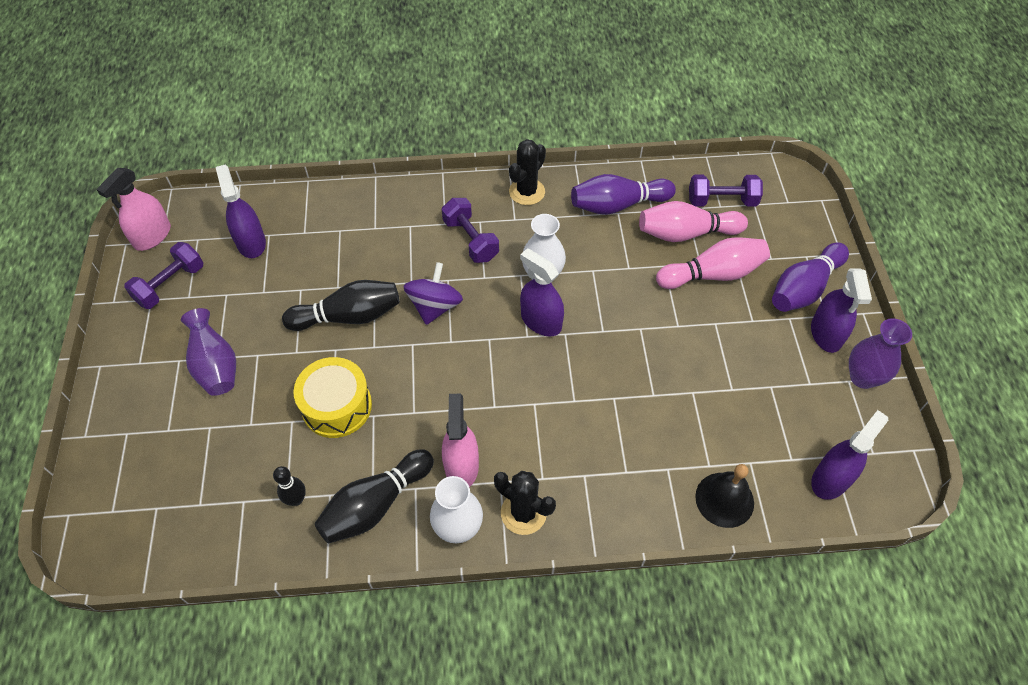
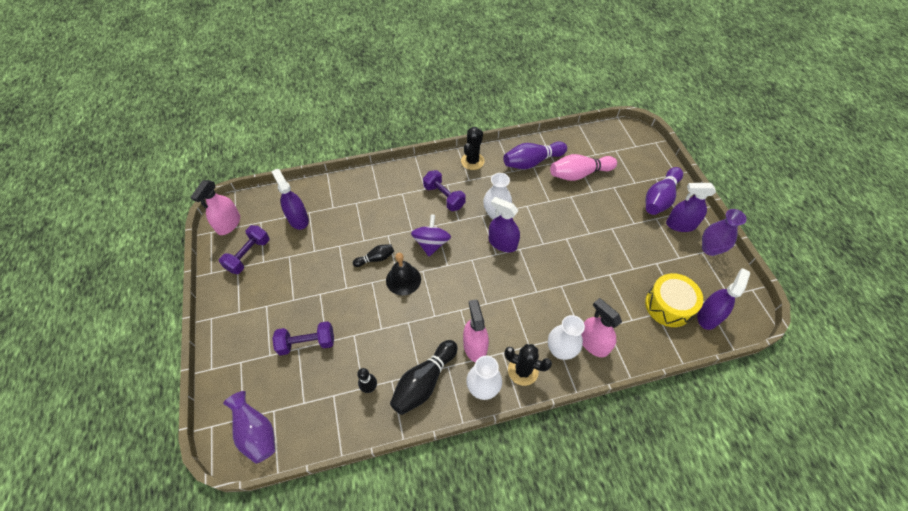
camera: 10 degrees left, 0 degrees up
purple vase [181,308,236,396] -> purple vase moved to [223,391,275,464]
black bowling pin [282,280,400,331] -> black bowling pin [353,244,394,267], size x0.55
yellow drum [293,357,372,438] -> yellow drum moved to [645,273,703,327]
pink bowling pin [656,237,770,289] -> none
purple dumbbell [689,175,763,206] -> purple dumbbell moved to [272,321,334,355]
black bell [695,464,754,528] -> black bell moved to [386,253,421,296]
purple spray bottle [811,269,872,353] -> purple spray bottle turned 105 degrees clockwise [666,183,716,232]
none -> white vase [548,315,585,360]
none -> pink spray bottle [581,298,622,357]

